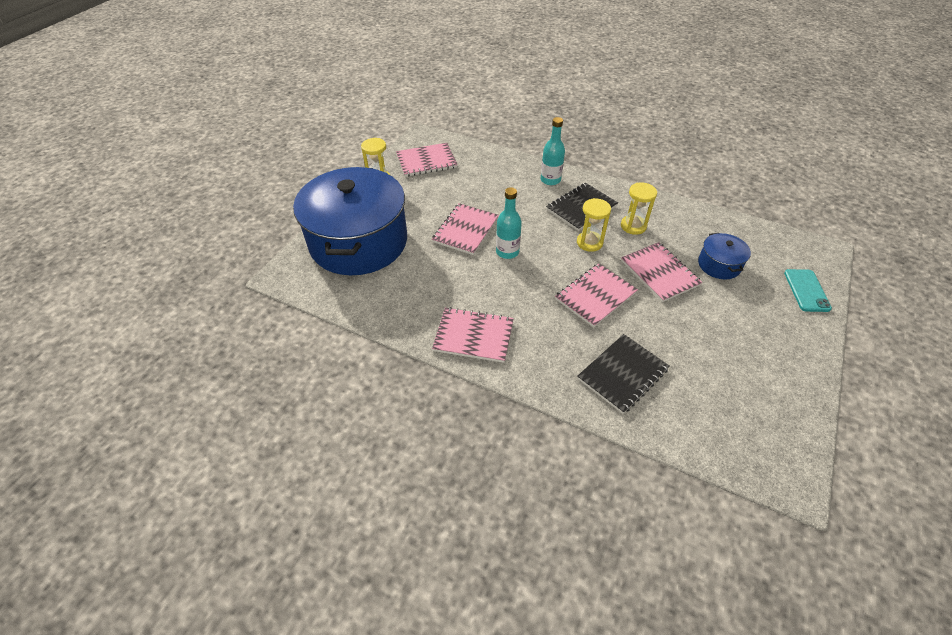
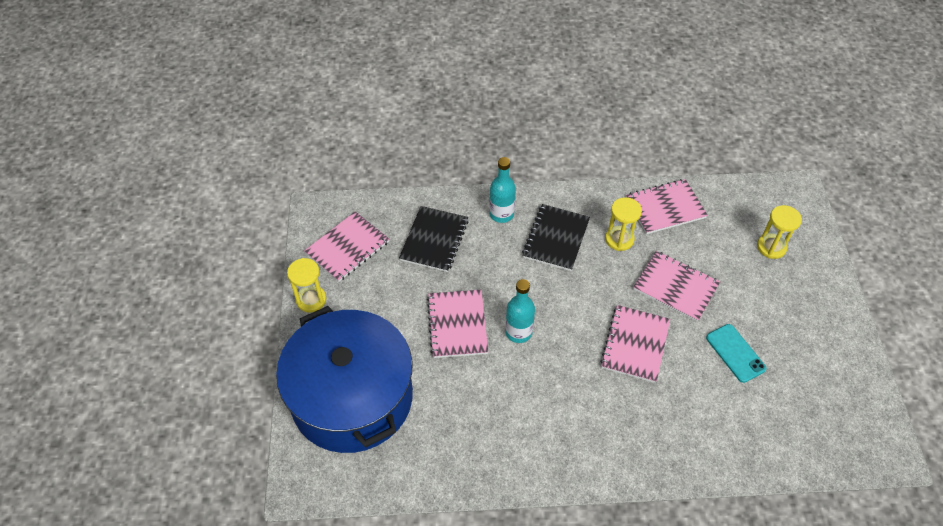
camera: 30 degrees left, 5 degrees up
pink notebook [432,307,514,363] -> pink notebook moved to [626,179,708,234]
yellow hourglass [577,198,611,252] -> yellow hourglass moved to [757,205,802,259]
black notebook [577,334,670,414] -> black notebook moved to [399,206,469,272]
blue pot [698,233,751,280] -> none
turquoise phone [784,269,832,312] -> turquoise phone moved to [706,324,767,383]

